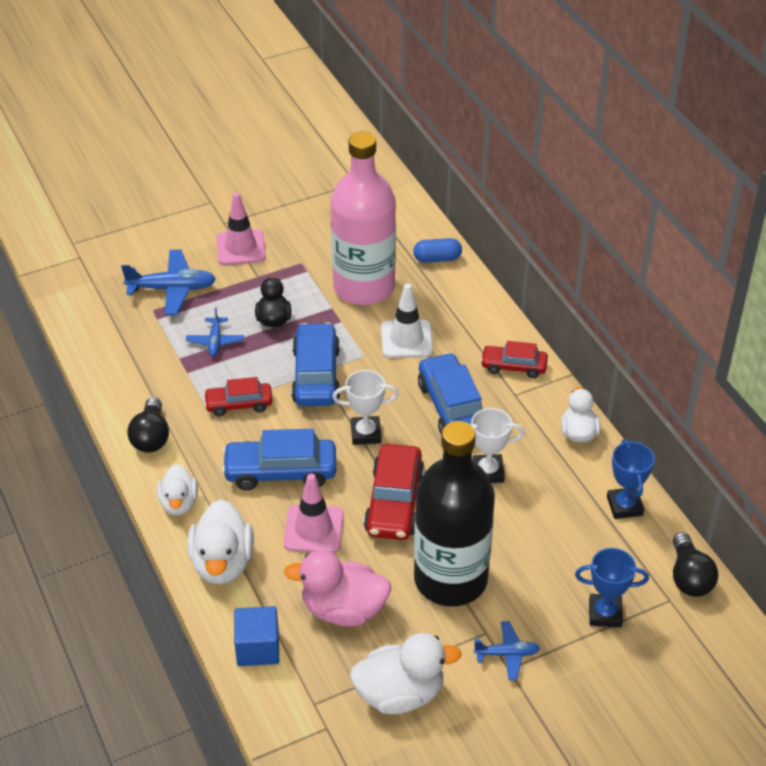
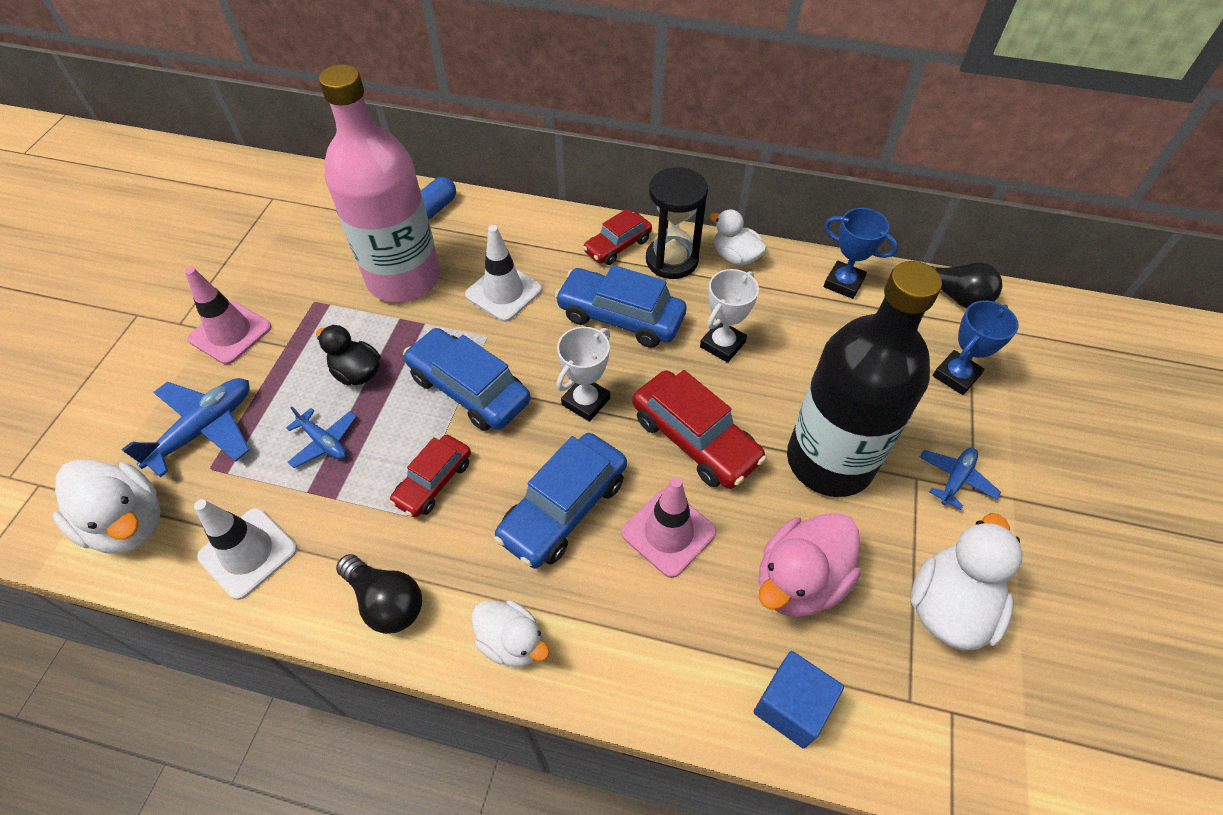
camera: 50 degrees left, 10 degrees up
white duck [187,499,254,584] -> white duck moved to [53,459,160,554]
none -> white traffic cone [194,499,297,600]
none -> black hourglass [646,167,708,279]

